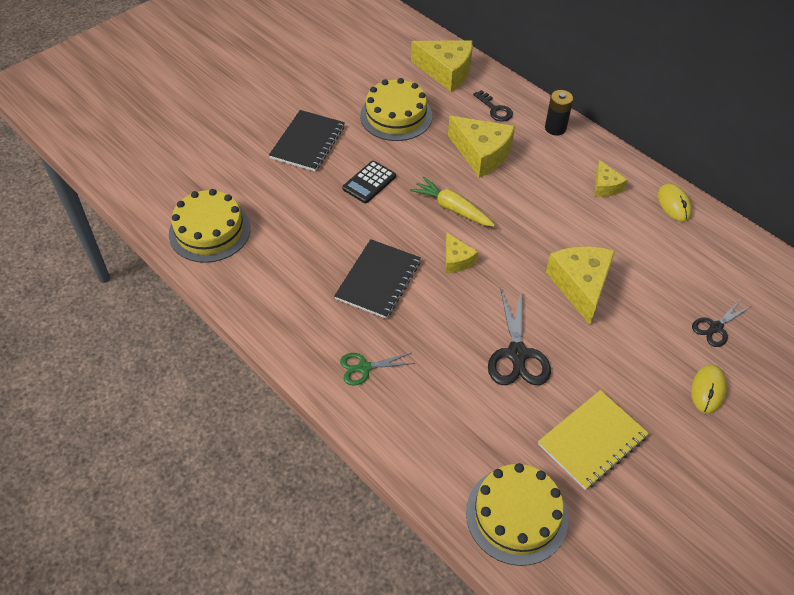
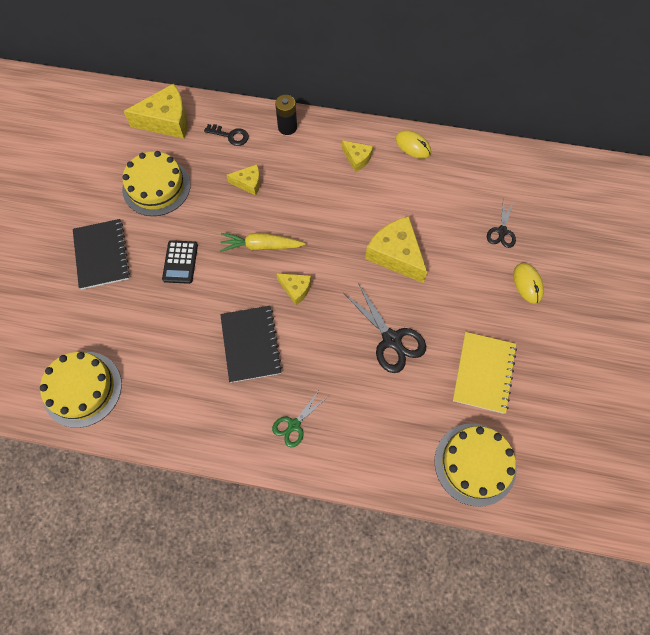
camera: 35 degrees left, 15 degrees up
yellow cheese [448,116,515,178] -> yellow cheese [227,164,260,196], size x0.54

